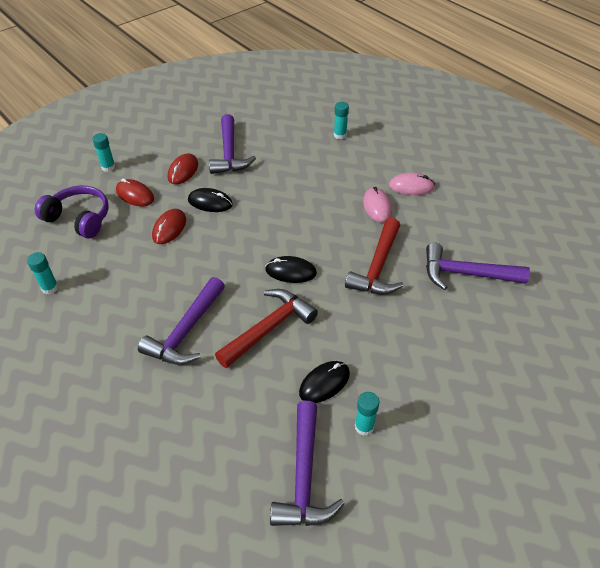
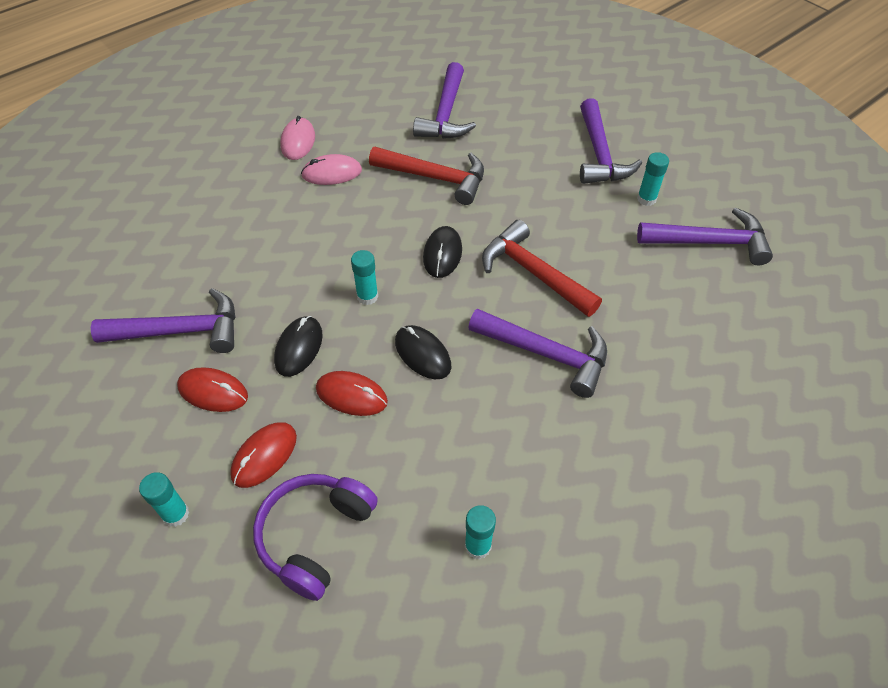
camera: 90 degrees left, 5 degrees up
black mouse [299,361,350,403] -> black mouse moved to [395,325,451,379]
turquoise glue stick [334,102,349,139] -> turquoise glue stick moved to [351,250,378,305]
none -> purple hammer [580,98,642,184]

